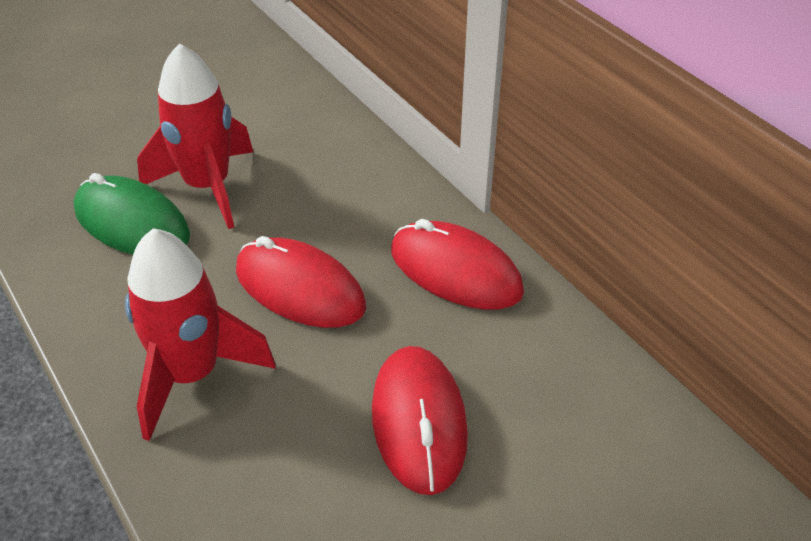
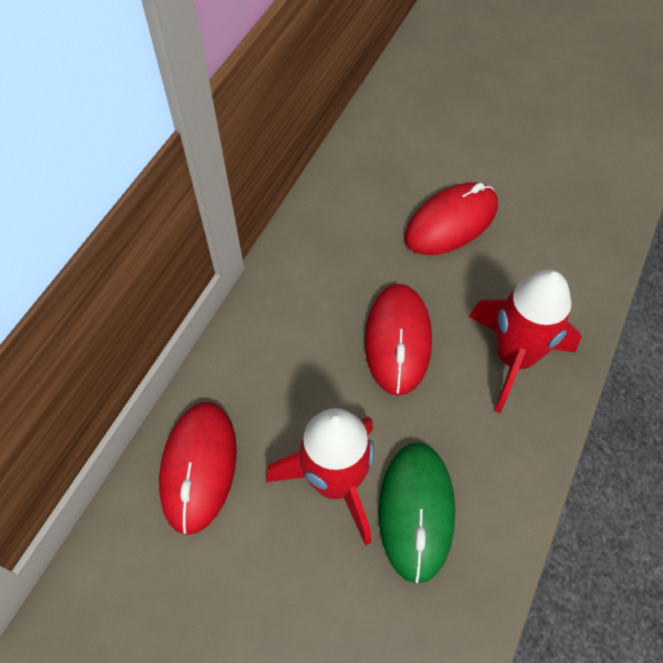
camera: 120 degrees left, 15 degrees up
red mouse [391,219,524,310] -> red mouse moved to [159,402,237,535]

